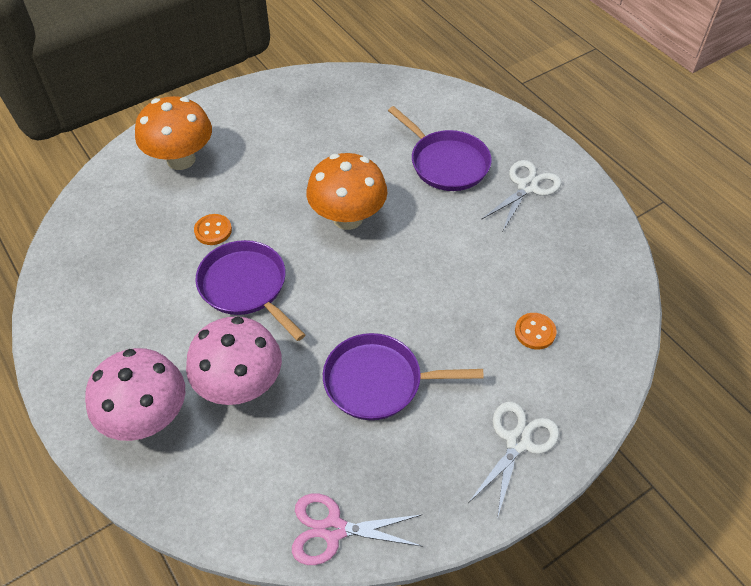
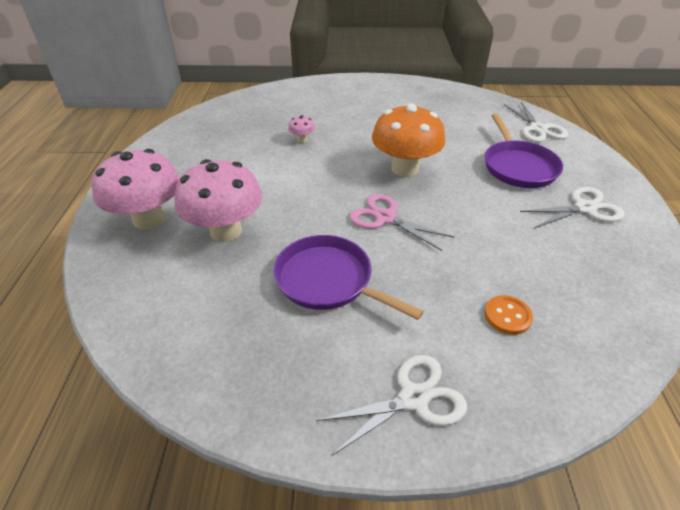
camera: 35 degrees right, 10 degrees down
orange mushroom [135,96,212,170] -> none
orange button [194,214,232,245] -> pink mushroom [288,115,315,143]
purple pan [195,240,305,341] -> none
pink scissors [292,493,423,565] -> pink scissors moved to [349,194,454,251]
none -> white scissors [504,102,568,142]

